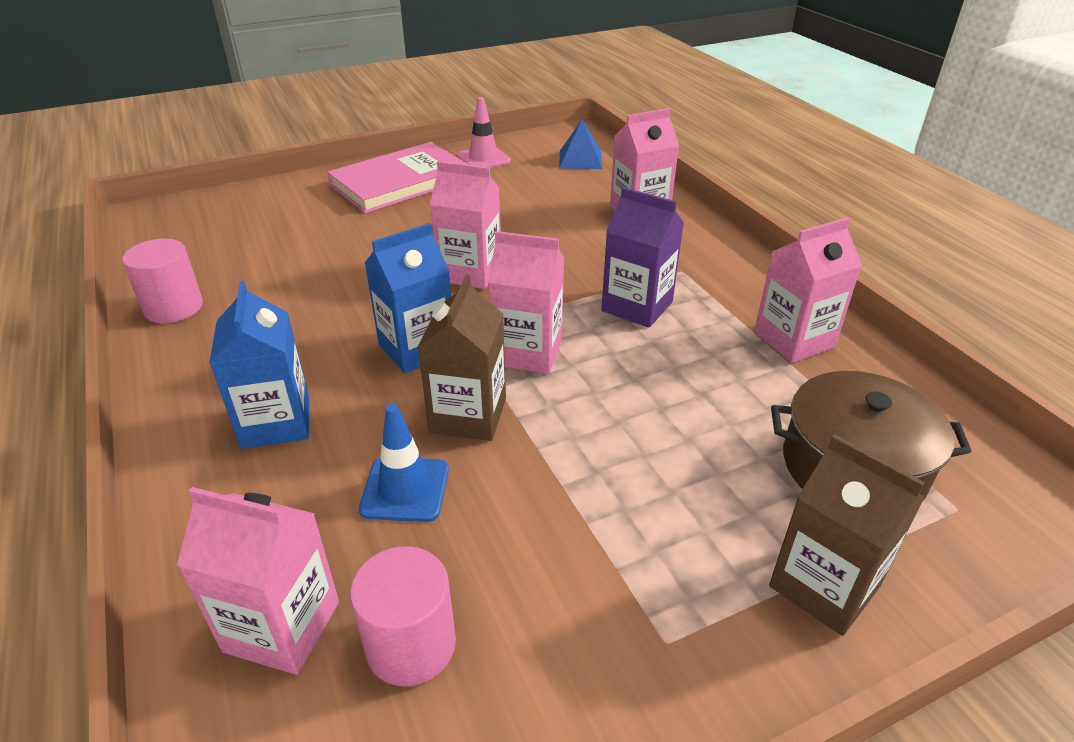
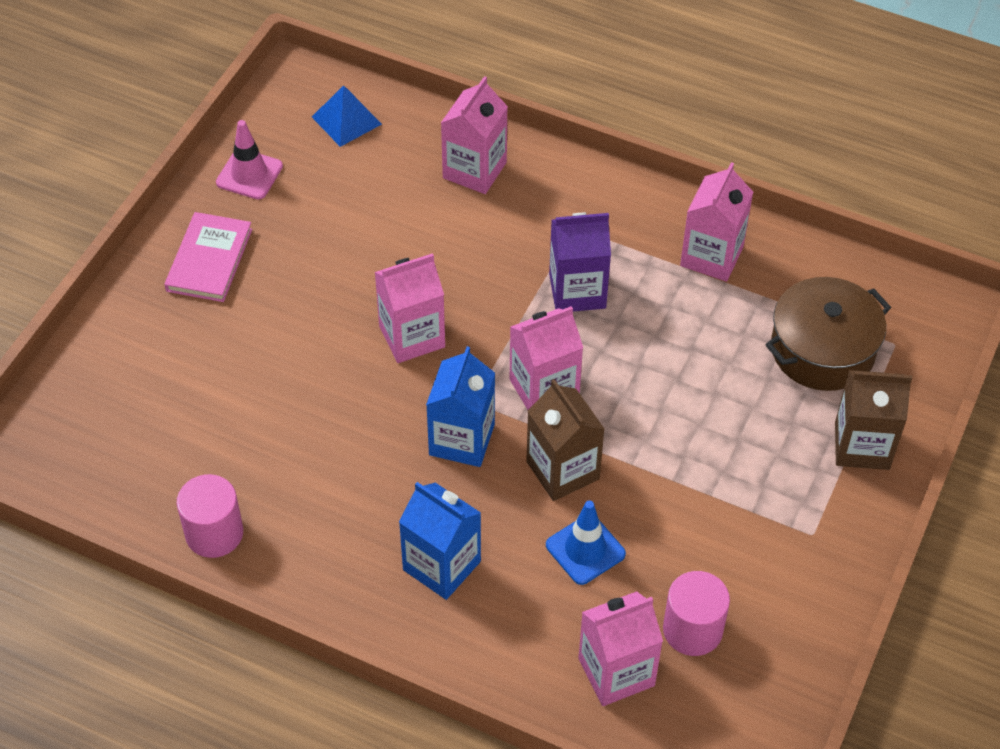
camera: 40 degrees left, 15 degrees up
pink book [327,142,469,213] -> pink book [164,212,252,302], size x0.66

